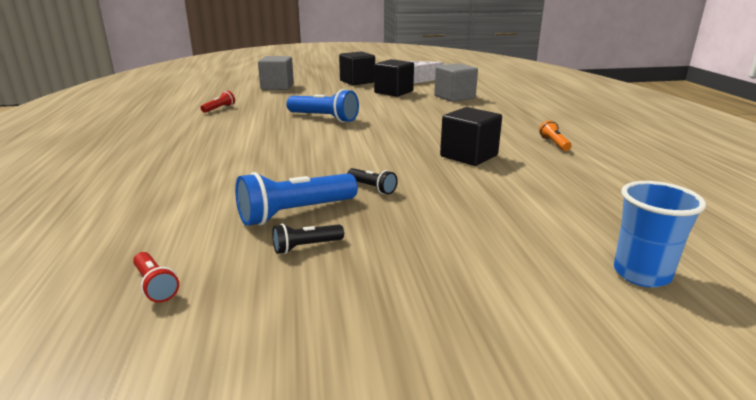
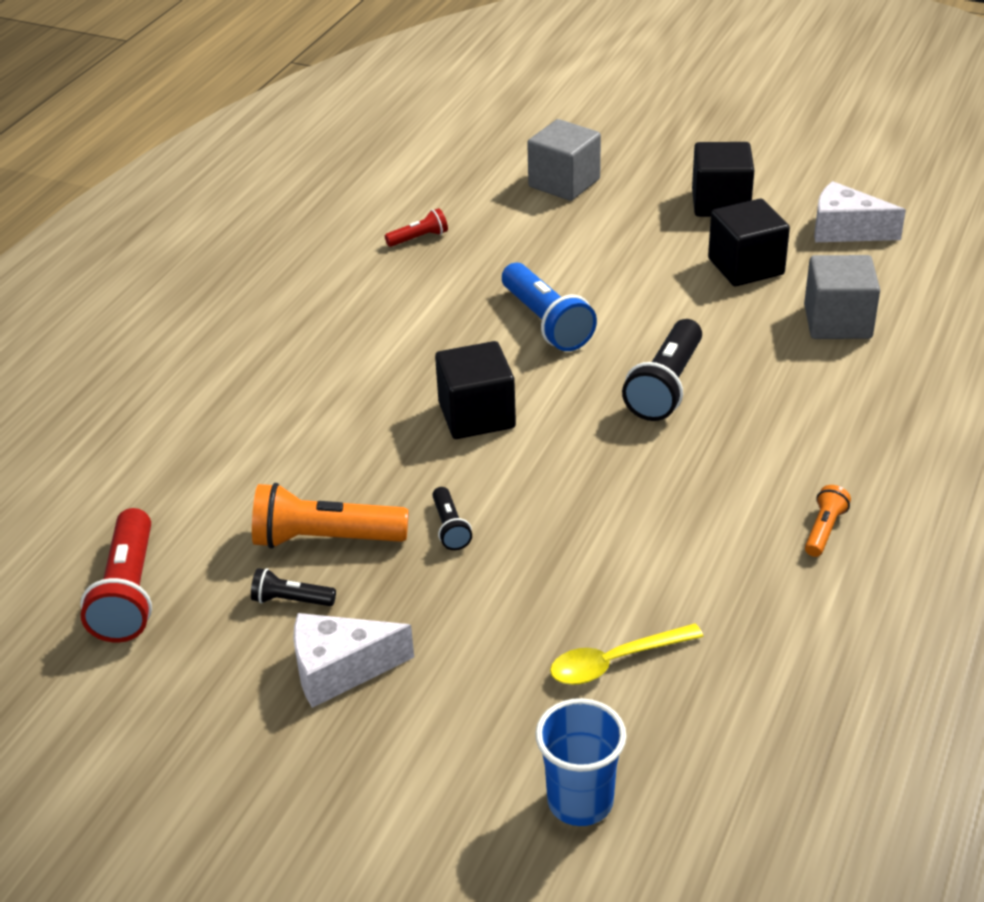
camera: 35 degrees right, 15 degrees up
red flashlight [133,252,179,303] -> red flashlight [80,508,152,643], size x1.93
blue flashlight [235,172,358,226] -> orange flashlight [252,483,409,549]
black cube [440,107,502,166] -> black cube moved to [435,341,516,439]
none -> white cheese [293,613,414,708]
none -> yellow spoon [550,623,703,685]
none -> black flashlight [622,319,702,421]

